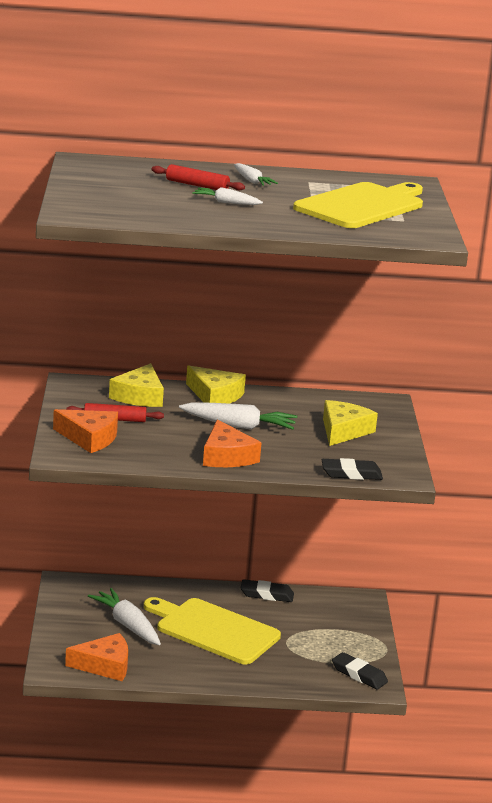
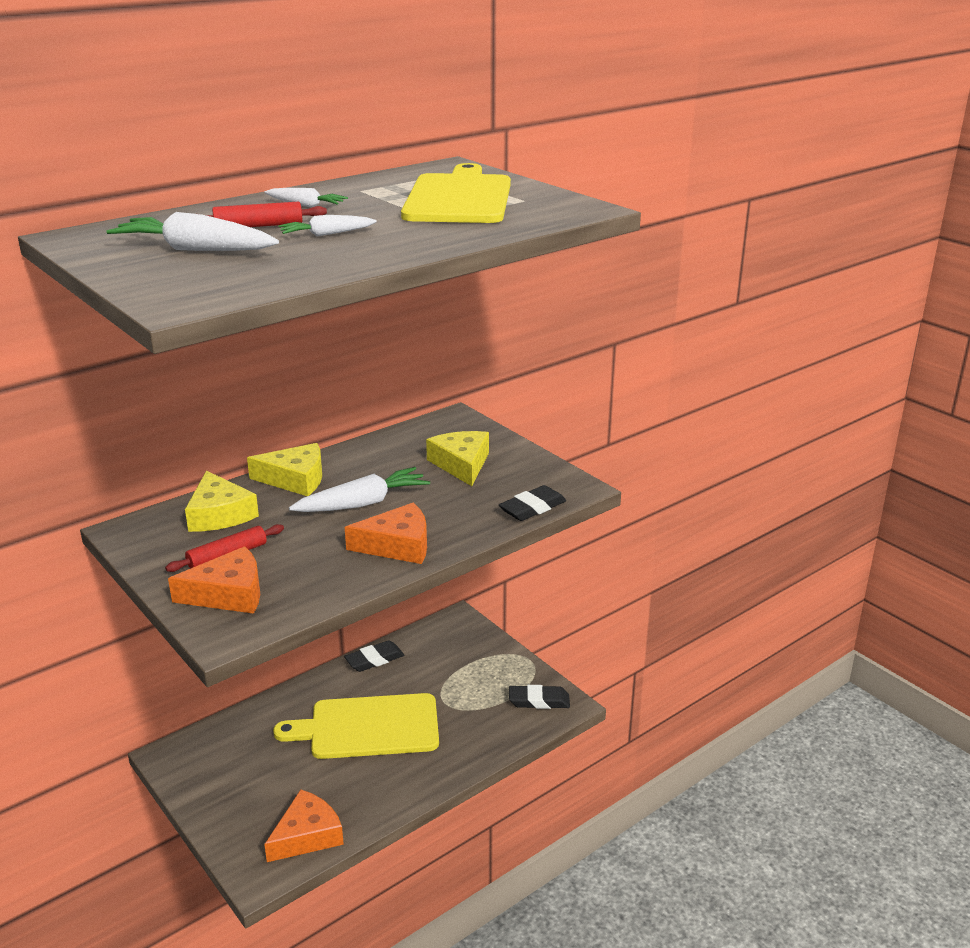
camera: 35 degrees left, 5 degrees up
white carrot [88,588,161,645] -> white carrot moved to [106,212,279,251]
orange cheese [203,419,261,467] -> orange cheese turned 45 degrees counterclockwise [345,503,427,564]

